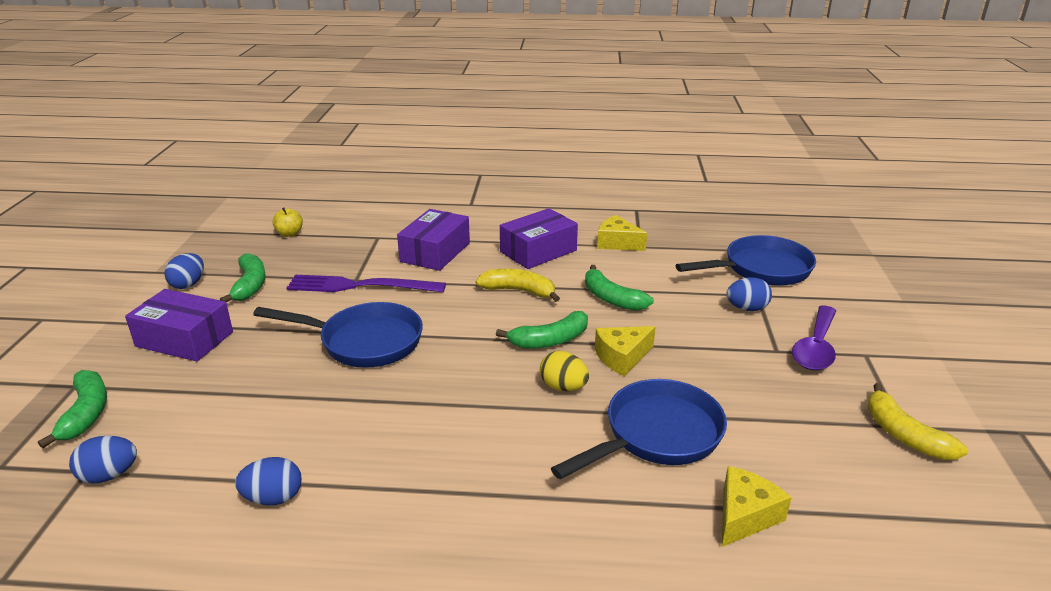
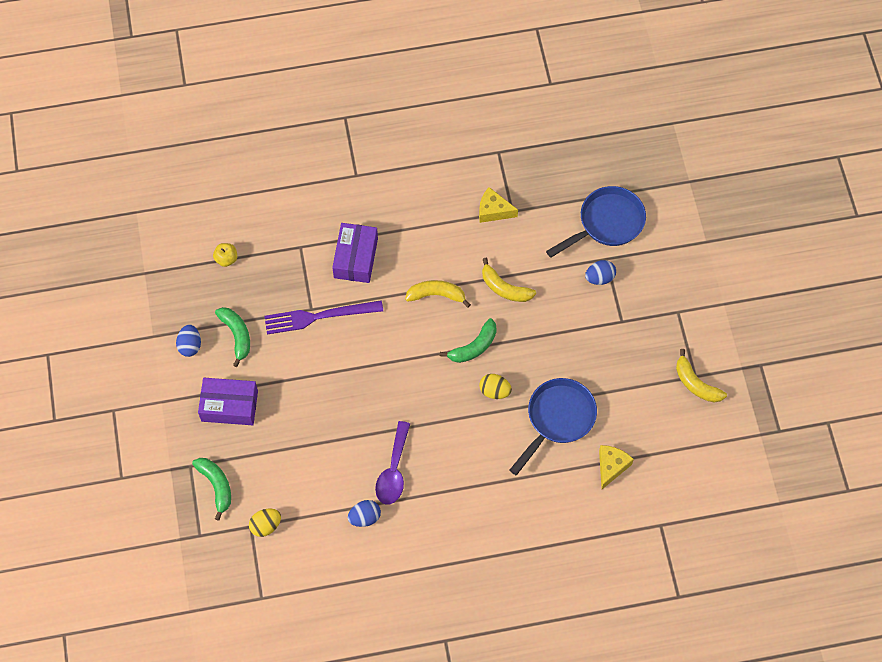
camera: 15 degrees left, 35 degrees up
blue egg [69,436,137,484] -> yellow egg [249,509,281,537]
blue pan [253,302,423,368] -> none
purple box [500,208,578,269] -> none
green banana [585,265,654,311] -> yellow banana [482,258,536,302]
yellow cheese [595,326,656,376] -> none
purple spoon [792,306,836,371] -> purple spoon moved to [375,421,410,504]

